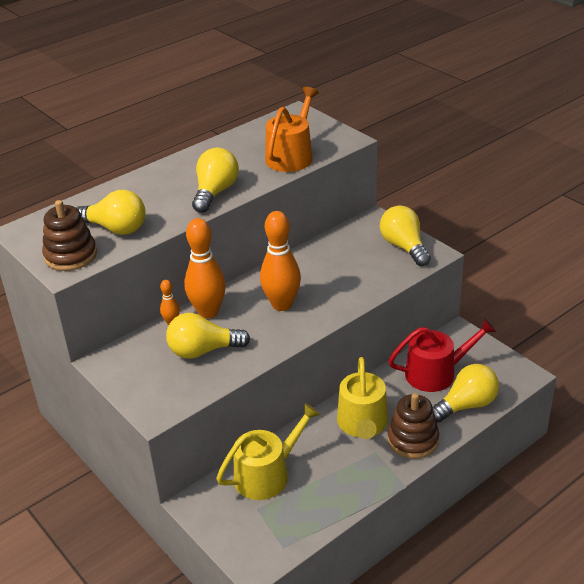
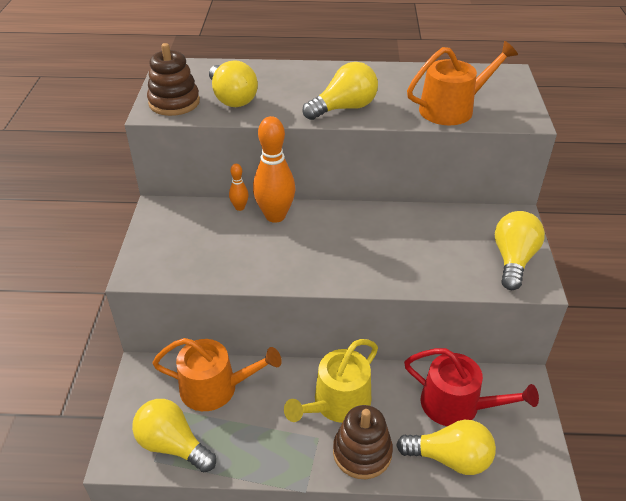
camera: 40 degrees right, 5 degrees up
yellow light bulb [166,313,250,359] -> yellow light bulb moved to [132,399,216,472]
yellow watering can [216,403,321,500] -> orange watering can [152,338,282,411]
orange bowling pin [260,211,301,311] -> none

